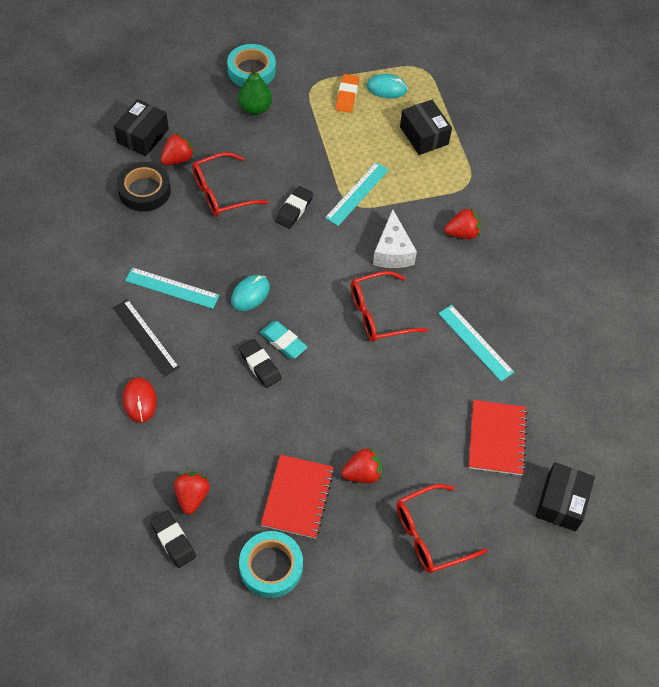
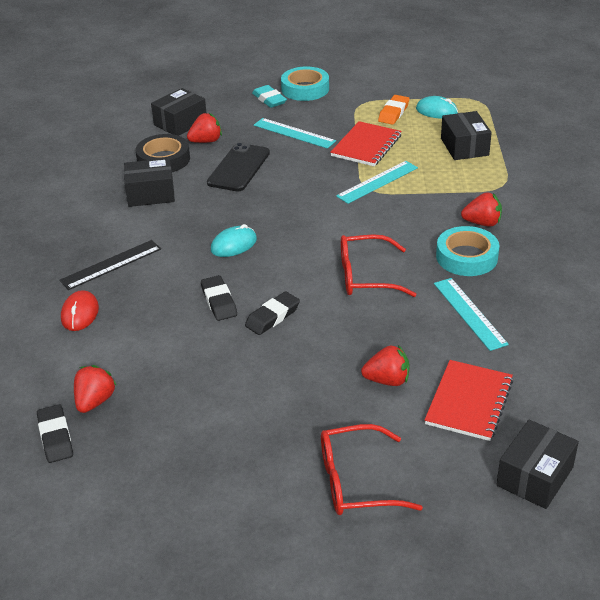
camera: 20 degrees right, 20 degrees down
black ruler [113,299,180,377] -> black ruler turned 75 degrees clockwise [59,240,161,290]
turquoise ruler [125,267,220,309] -> turquoise ruler moved to [254,118,336,149]
red glasses [192,152,268,217] -> black phone [207,143,270,191]
green pear [238,64,272,115] -> none
turquoise tape [239,531,303,598] -> turquoise tape moved to [436,226,499,276]
turquoise eraser [260,321,308,359] -> turquoise eraser moved to [252,85,287,108]
red notebook [261,455,334,539] -> red notebook moved to [330,121,402,166]
black eraser [275,186,313,229] -> black eraser moved to [245,291,300,335]
red strawberry [341,447,382,483] -> red strawberry moved to [361,345,409,386]
white cheese [373,209,417,268] -> none
none -> black box [124,158,175,207]

